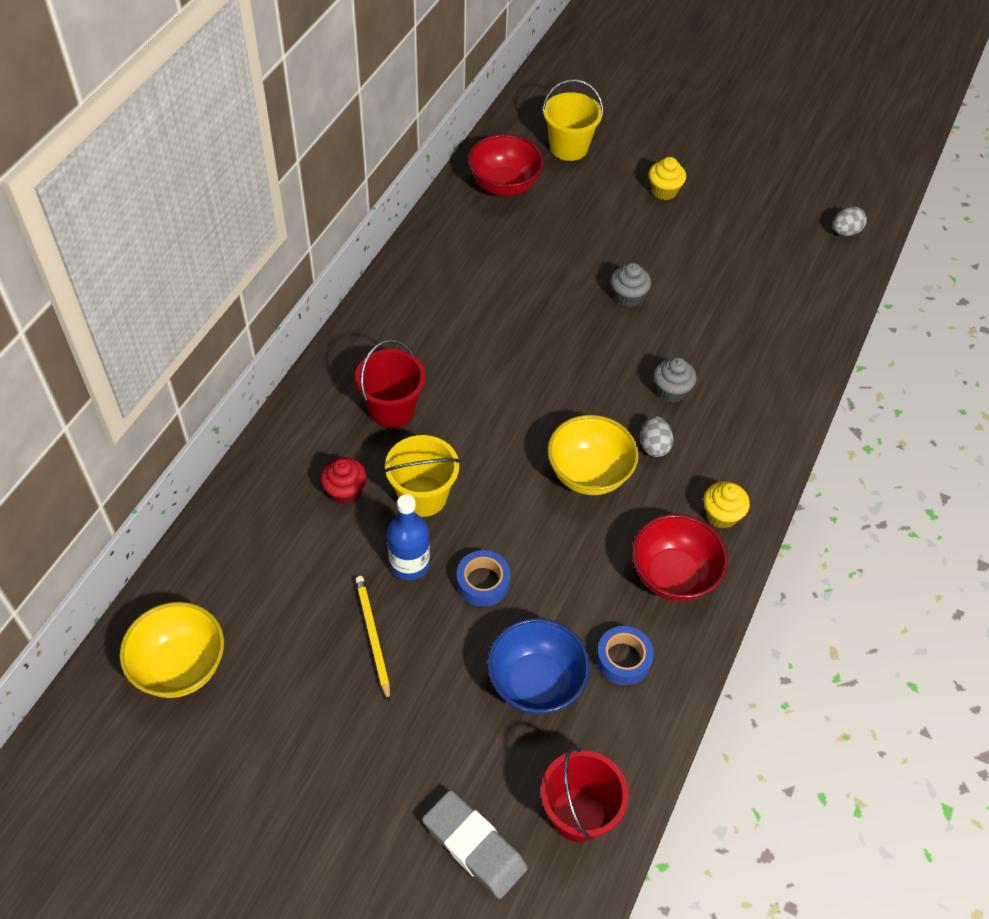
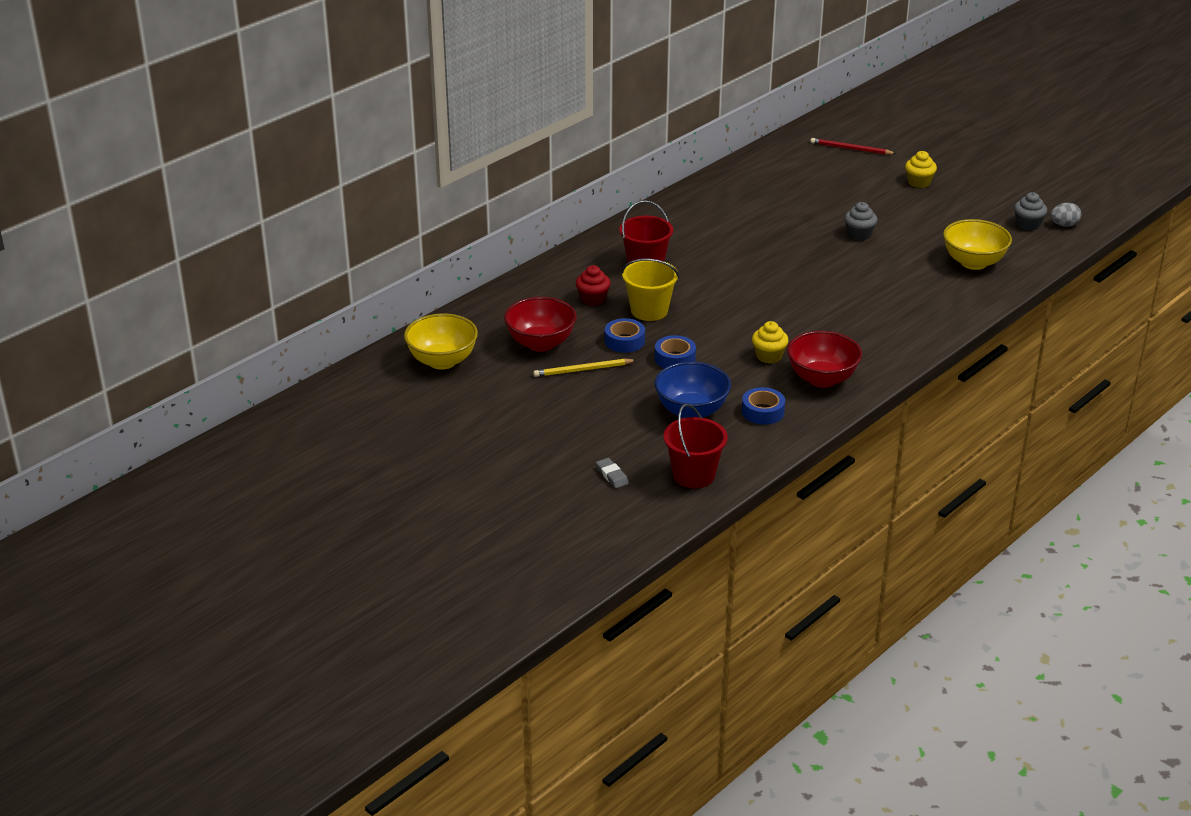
camera: 20 degrees right, 20 degrees down
yellow pencil [355,576,390,702] -> yellow pencil turned 105 degrees counterclockwise [533,359,636,377]
blue bottle [387,494,430,580] -> blue tape [605,318,645,353]
grey eraser [422,790,528,899] -> grey eraser [596,458,629,488], size x0.50
red bowl [468,134,544,196] -> red bowl moved to [504,297,577,352]
yellow bucket [542,79,603,161] -> red pencil [810,138,897,155]
yellow bowl [548,415,639,495] -> yellow bowl moved to [943,219,1012,270]
grey egg [640,416,674,457] -> none
grey cupcake [654,357,697,402] -> grey cupcake moved to [1014,192,1047,231]
yellow cupcake [704,481,750,529] -> yellow cupcake moved to [752,321,789,364]

